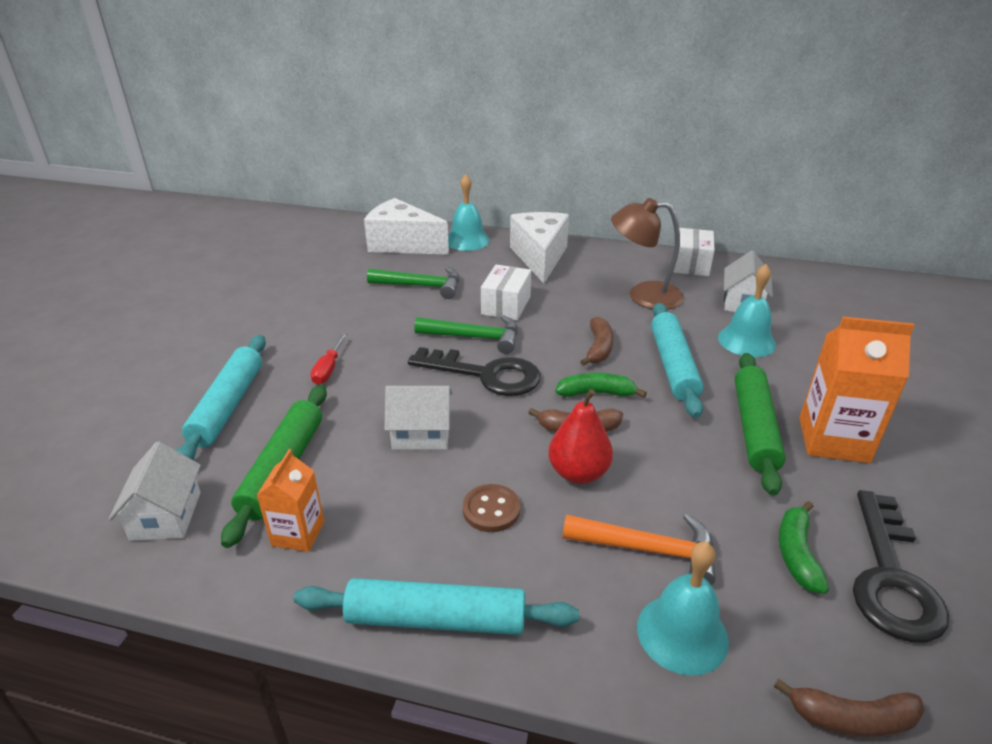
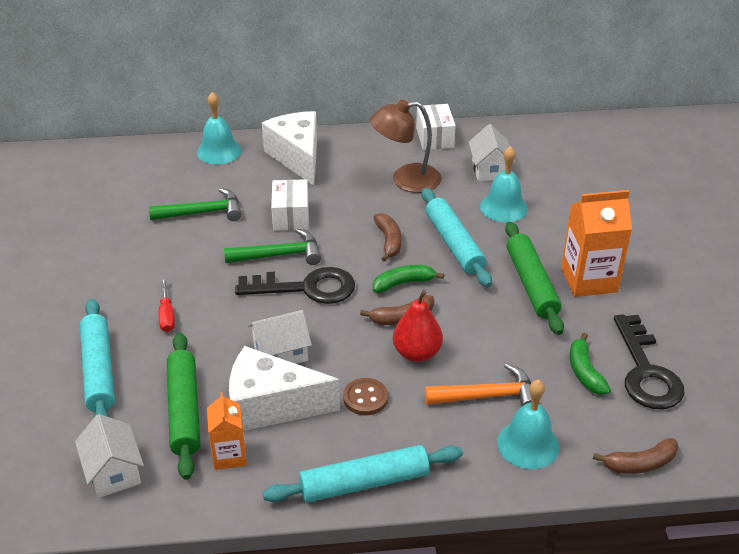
camera: 20 degrees left, 5 degrees up
white cheese [364,198,449,255] -> white cheese moved to [229,346,340,431]

